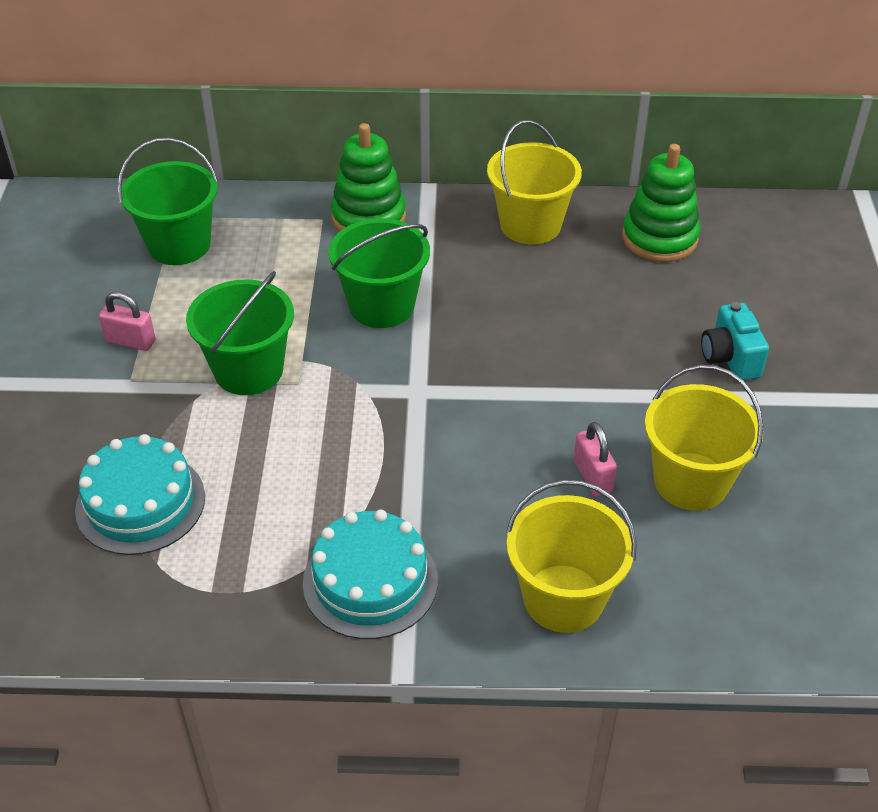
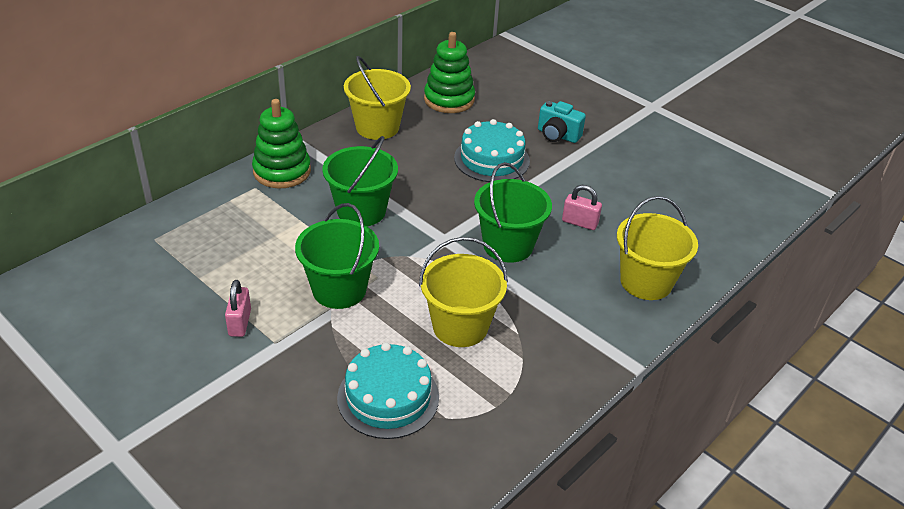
camera: 50 degrees left, 5 degrees down
pink padlock [99,291,156,351] -> pink padlock turned 60 degrees counterclockwise [225,280,251,337]
green bucket [118,138,218,265] -> green bucket moved to [474,162,552,263]
turquoise cake [303,510,438,639] -> turquoise cake moved to [454,119,530,182]
yellow bucket [645,365,763,511] -> yellow bucket moved to [419,237,508,347]

